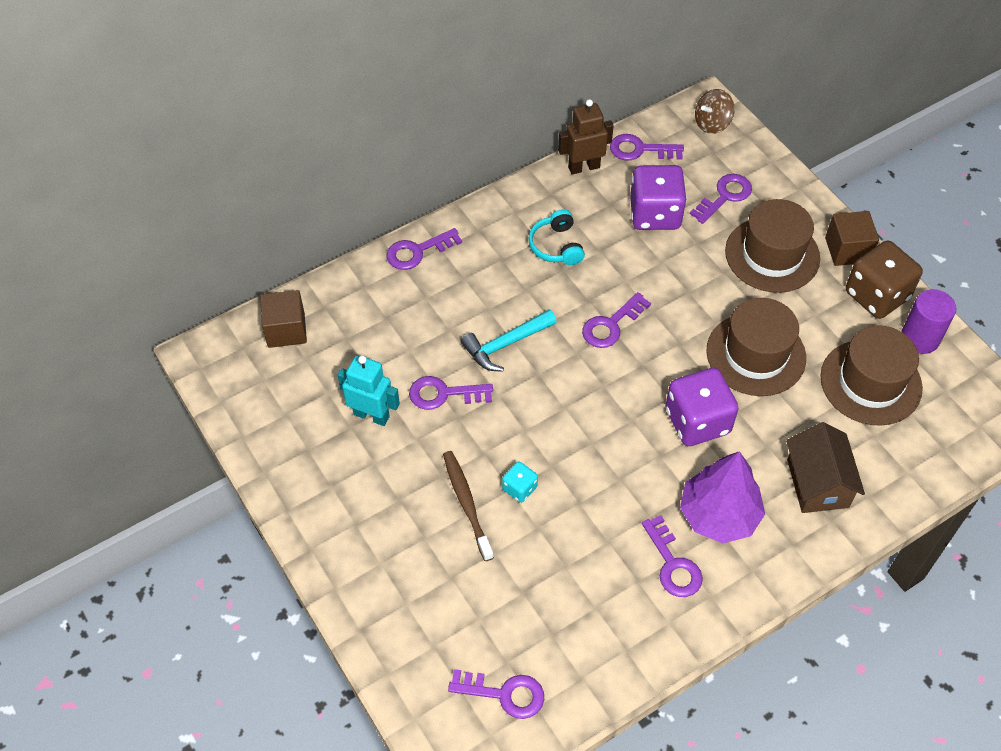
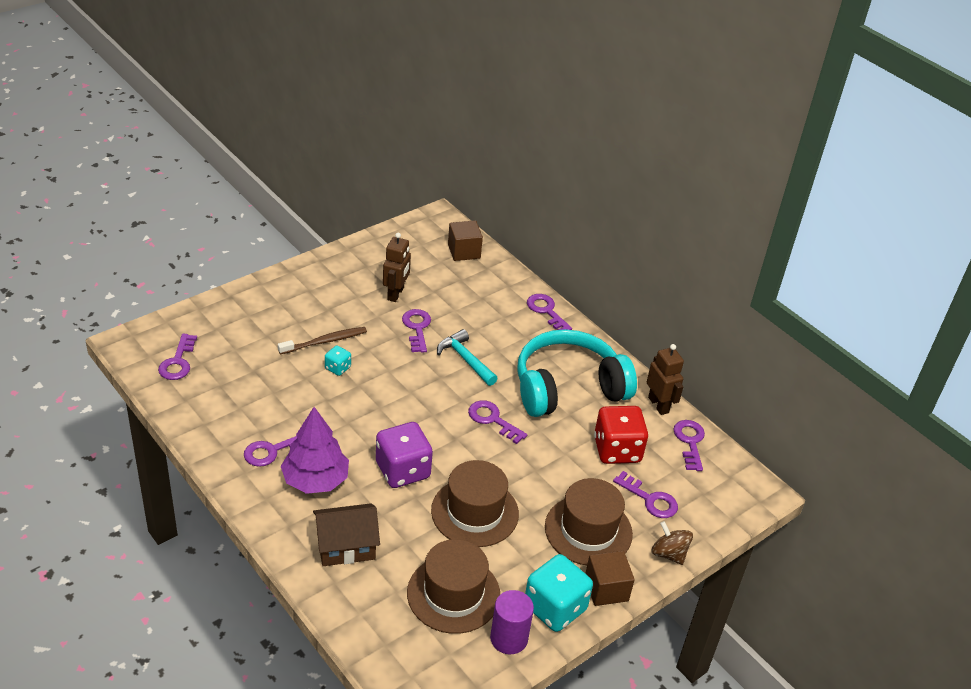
camera: 80 degrees right, 15 degrees down
turquoise robot [338,355,400,426] -> brown robot [383,233,411,302]
turquoise headphones [528,209,585,265] -> turquoise headphones [517,329,637,417], size x2.33
purple dice [630,165,687,230] -> red dice [594,406,648,464]
brown spinning top [695,89,735,134] -> brown spinning top moved to [651,521,693,565]
brown dice [846,240,923,319] -> turquoise dice [525,554,593,632]

